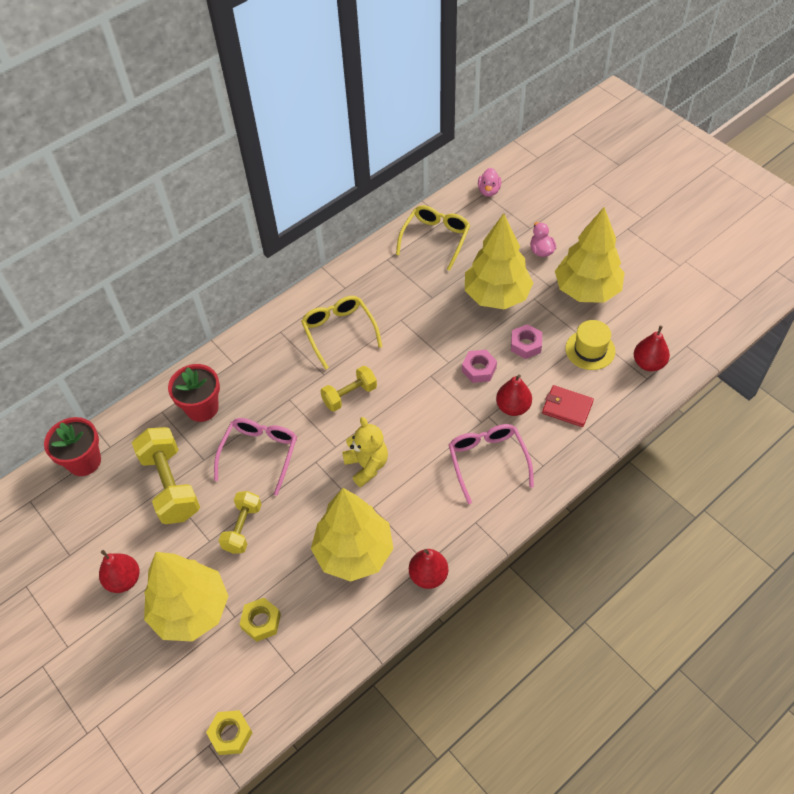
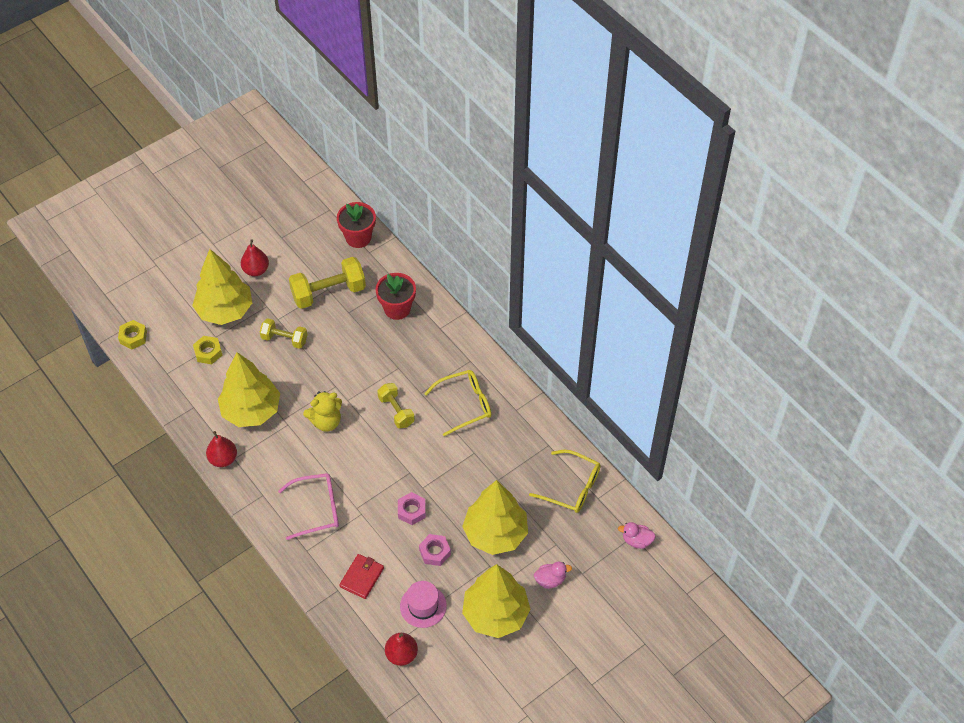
camera: 90 degrees right, 0 degrees up
pink glasses [214,418,297,496] -> none
red pear [496,374,532,416] -> none
yellow hat [565,320,616,370] -> pink hat [400,581,447,628]

